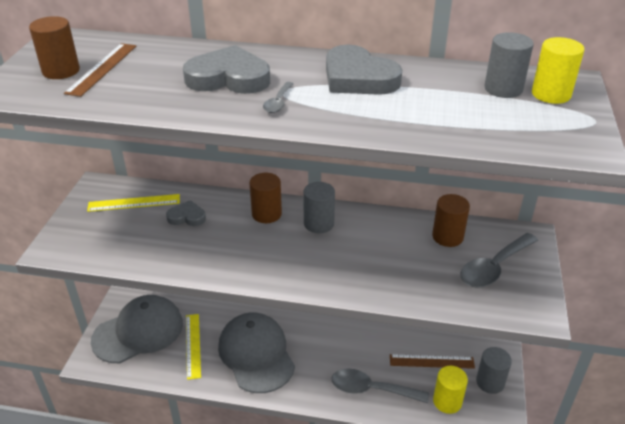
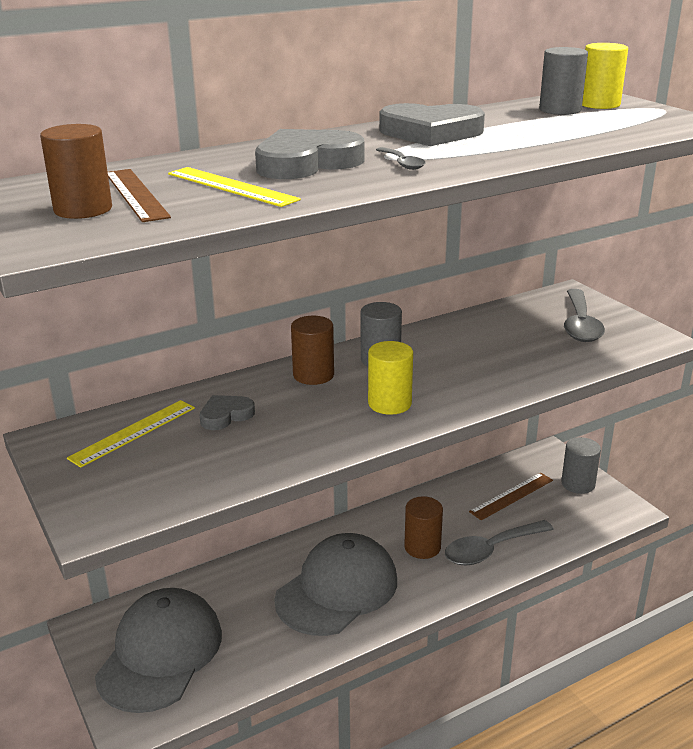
camera: 40 degrees left, 10 degrees down
yellow ruler [186,314,201,380] -> yellow ruler moved to [168,167,301,207]
grey cap [218,312,295,393] -> grey cap turned 105 degrees clockwise [274,533,397,636]
brown cylinder [432,194,470,247] -> brown cylinder moved to [404,496,443,559]
yellow cylinder [433,366,468,414] -> yellow cylinder moved to [368,341,413,415]

